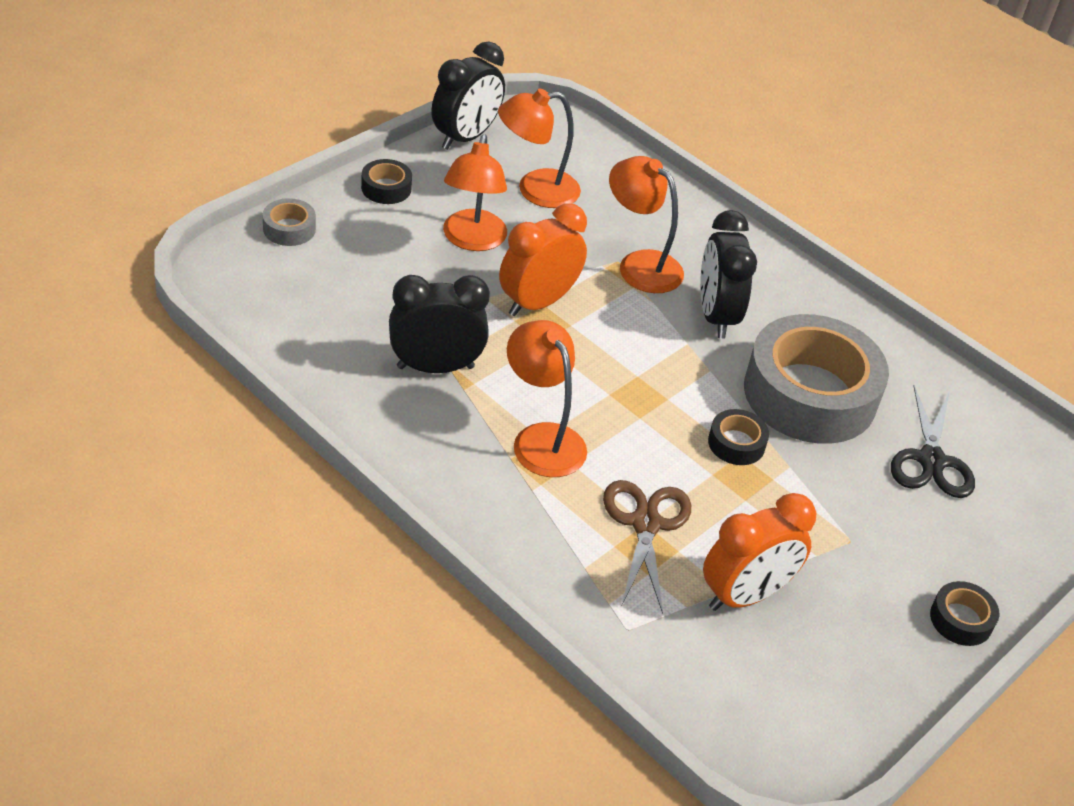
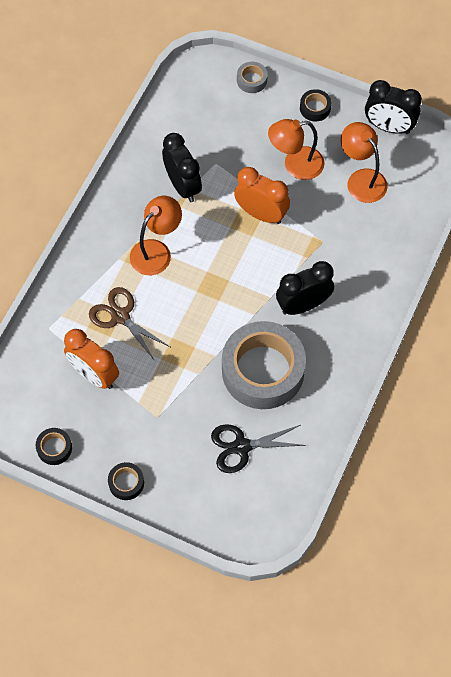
camera: 75 degrees right, 20 degrees up
brown scissors [603,480,691,614] -> brown scissors turned 120 degrees counterclockwise [89,287,170,361]
orange lamp [609,156,684,293] -> none
black tape [708,409,769,465] -> black tape moved to [36,428,72,465]

